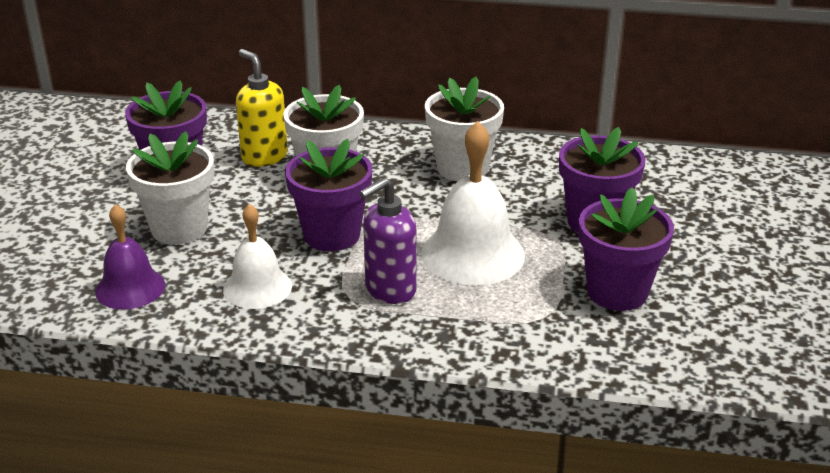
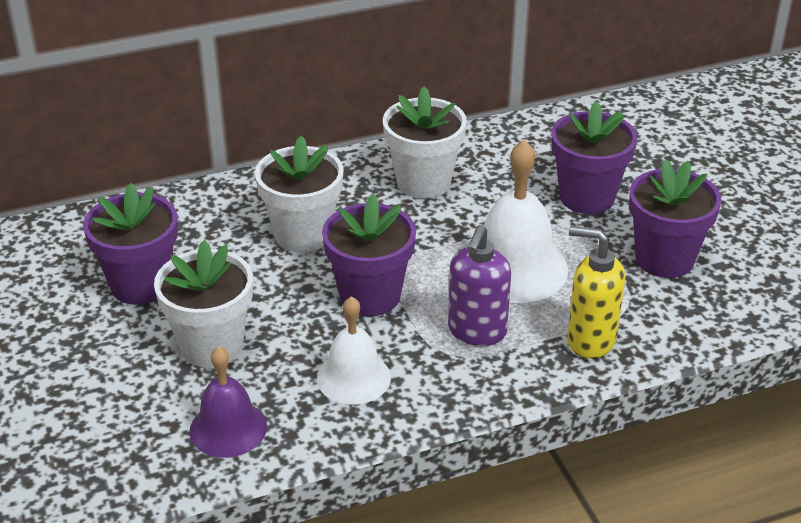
camera: 30 degrees left, 5 degrees up
yellow soap dispenser [236,49,288,167] -> yellow soap dispenser moved to [567,226,625,359]

